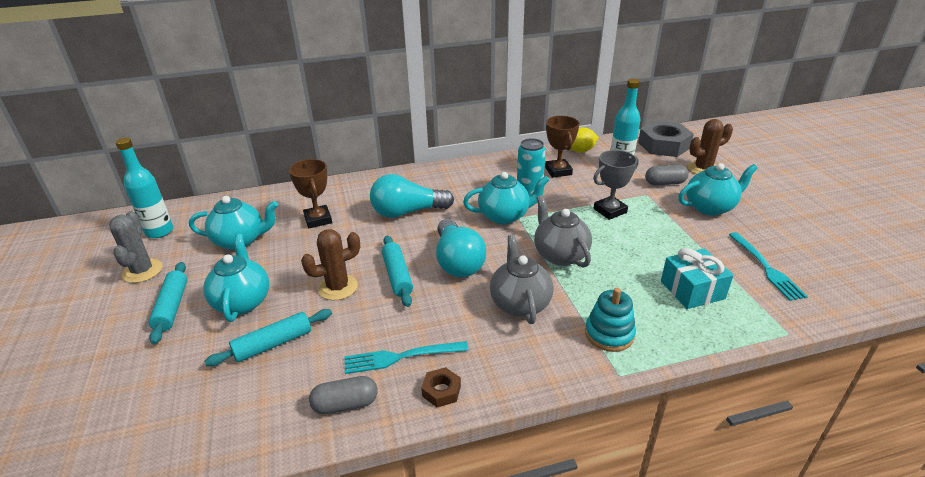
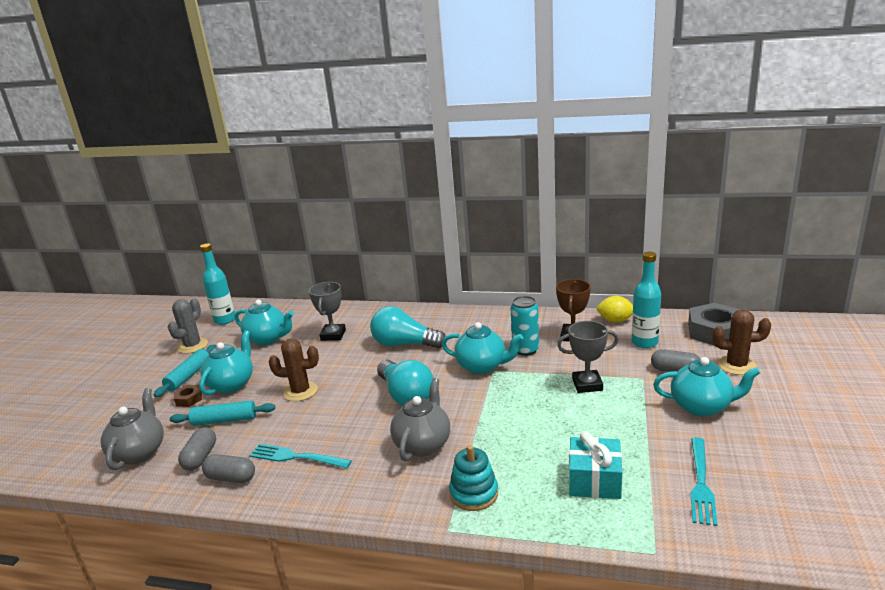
camera: 30 degrees right, 10 degrees down
brown trophy [289,159,332,228] -> grey trophy [309,282,346,341]
turquoise rolling pin [382,235,413,307] -> none
brown nut [421,367,461,407] -> brown nut moved to [174,385,202,407]
turquoise light bulb [436,219,486,277] -> turquoise light bulb turned 45 degrees counterclockwise [377,360,434,406]
grey teapot [534,195,592,268] -> grey teapot moved to [101,388,164,470]
none -> grey capsule [178,427,216,471]

